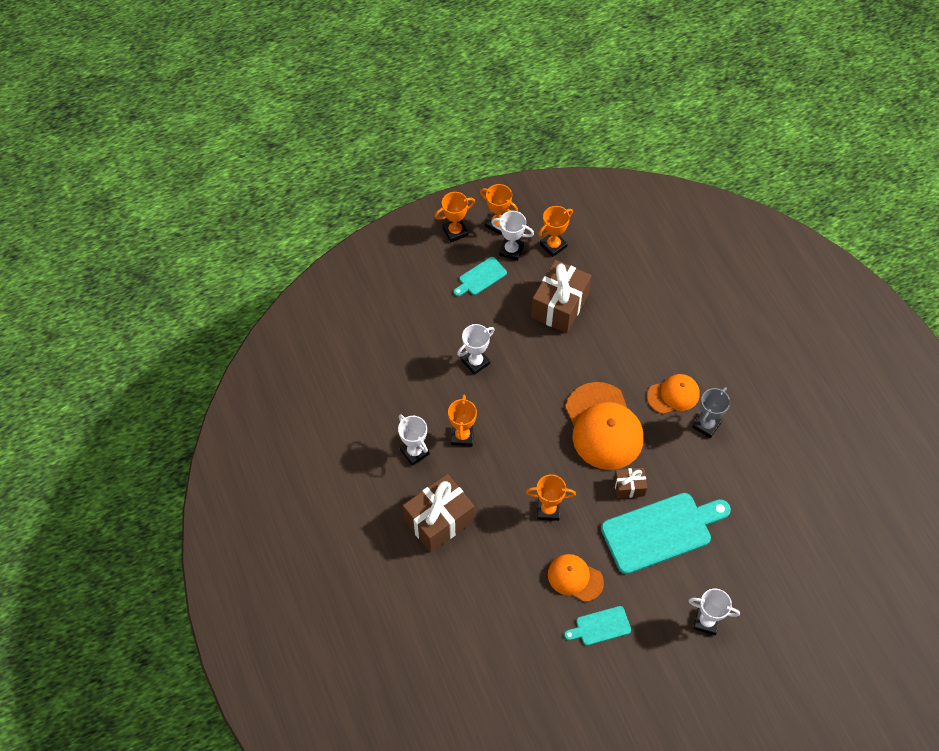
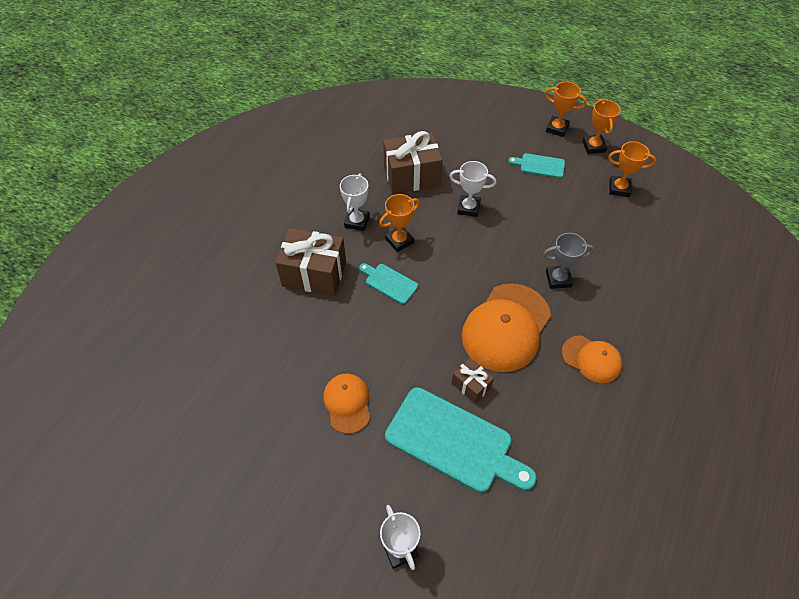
camera: 50 degrees right, 5 degrees down
white trophy [491,211,534,261] -> none
orange trophy [526,474,576,521] -> none
brown gift [531,260,592,333] -> brown gift moved to [383,131,442,194]
turquoise cutting board [564,606,631,646] -> turquoise cutting board moved to [359,263,418,304]
grey trophy [692,387,730,438] -> grey trophy moved to [543,233,594,289]

